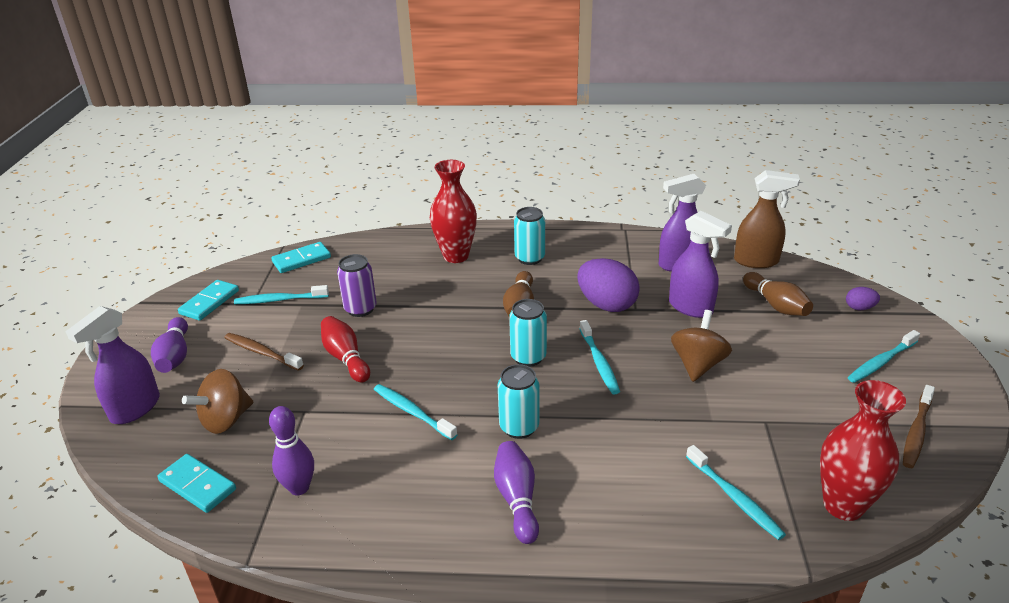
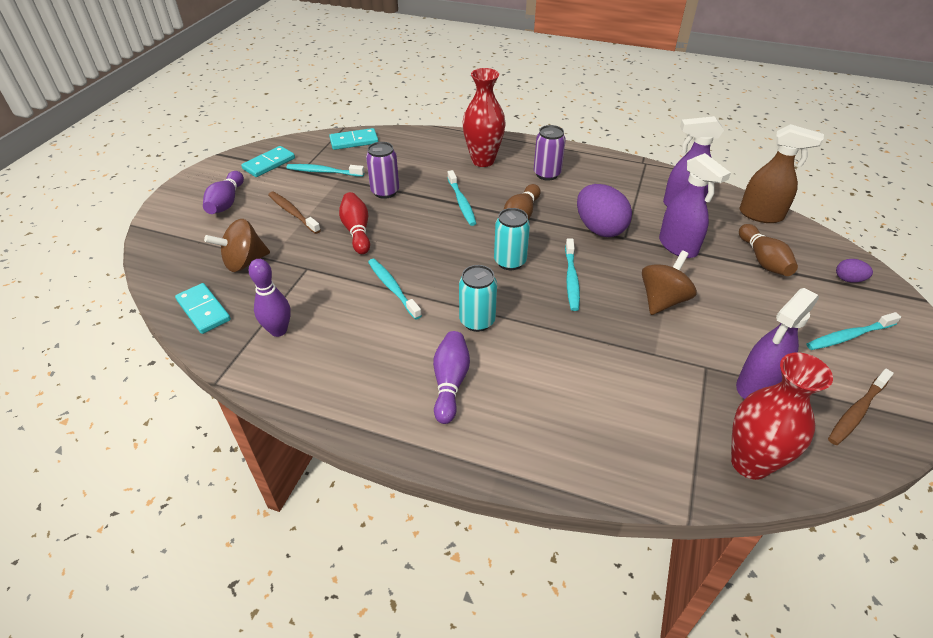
camera: 15 degrees right, 10 degrees up
purple spray bottle [65,306,160,424] -> purple spray bottle moved to [736,288,819,399]
turquoise can [514,207,545,265] -> purple can [534,125,566,181]
turquoise toothbrush [686,445,786,540] -> turquoise toothbrush moved to [448,170,477,226]

